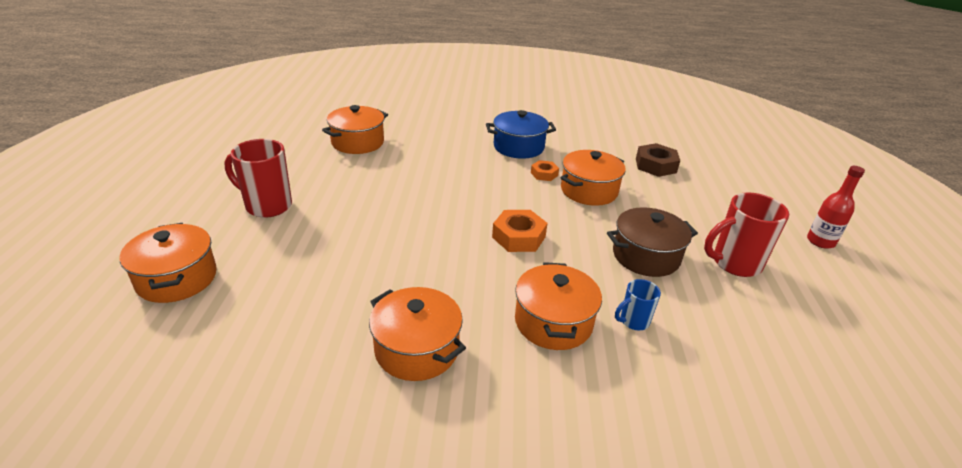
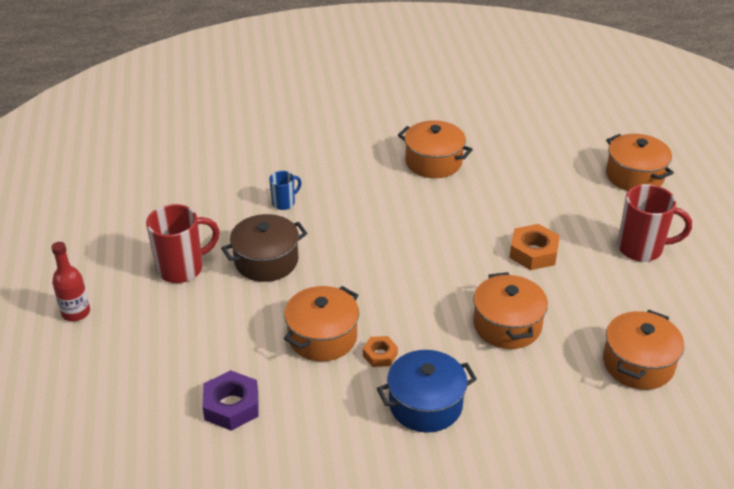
camera: 170 degrees right, 5 degrees up
orange nut [492,210,548,252] -> orange nut moved to [509,224,560,270]
orange pot [515,262,602,350] -> orange pot moved to [473,272,548,349]
brown nut [636,143,680,177] -> purple nut [202,370,258,431]

